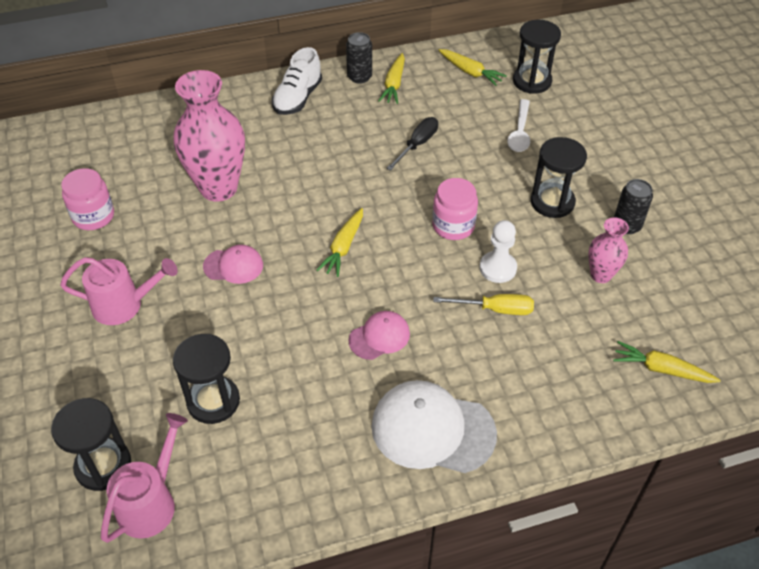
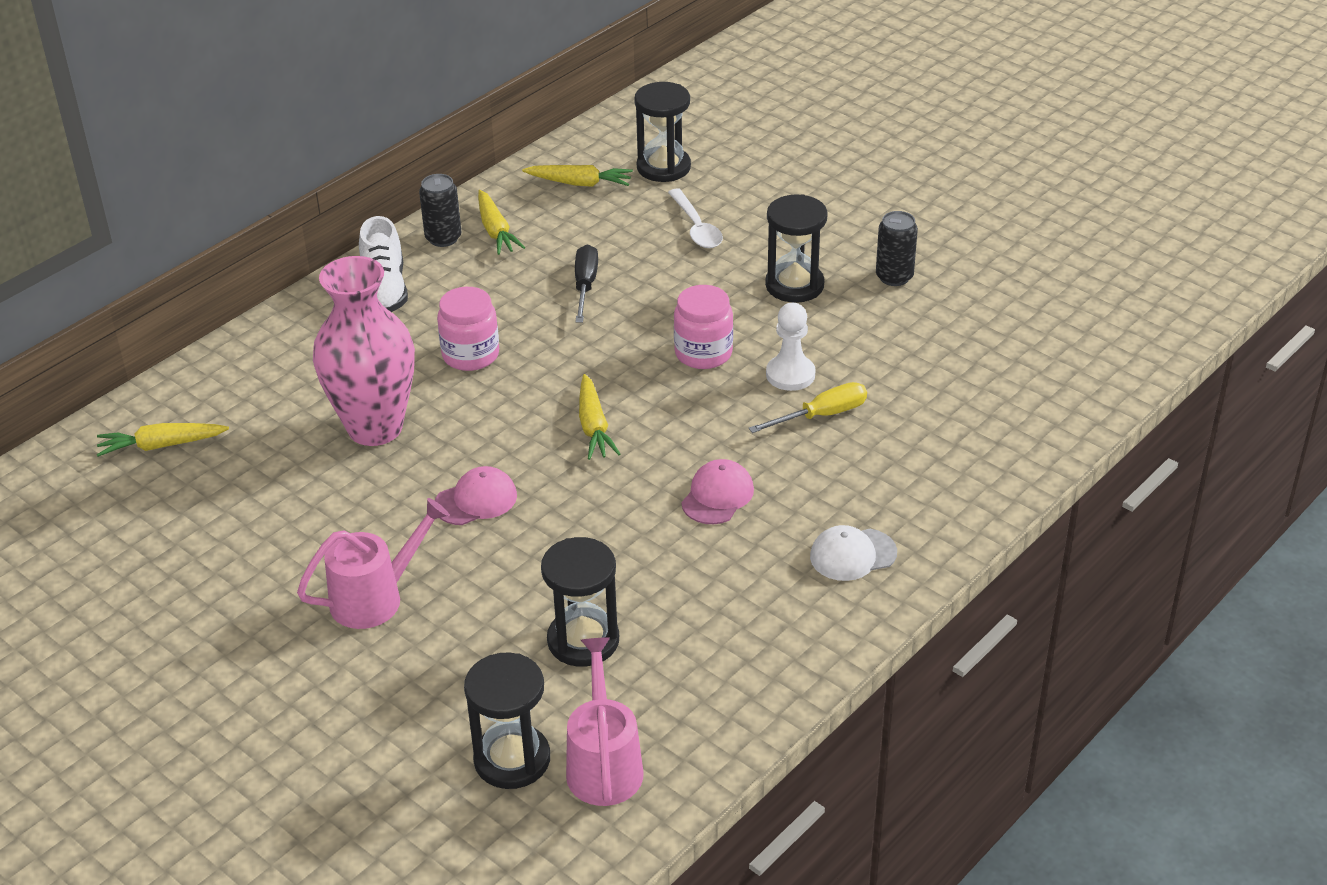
camera: 30 degrees left, 10 degrees down
pink jar [61,168,114,230] -> pink jar moved to [437,287,499,371]
white cap [371,380,497,473] -> white cap [810,525,897,581], size x0.55
pink vase [588,218,629,283] -> none
yellow carrot [613,341,721,383] -> yellow carrot moved to [97,423,229,457]

